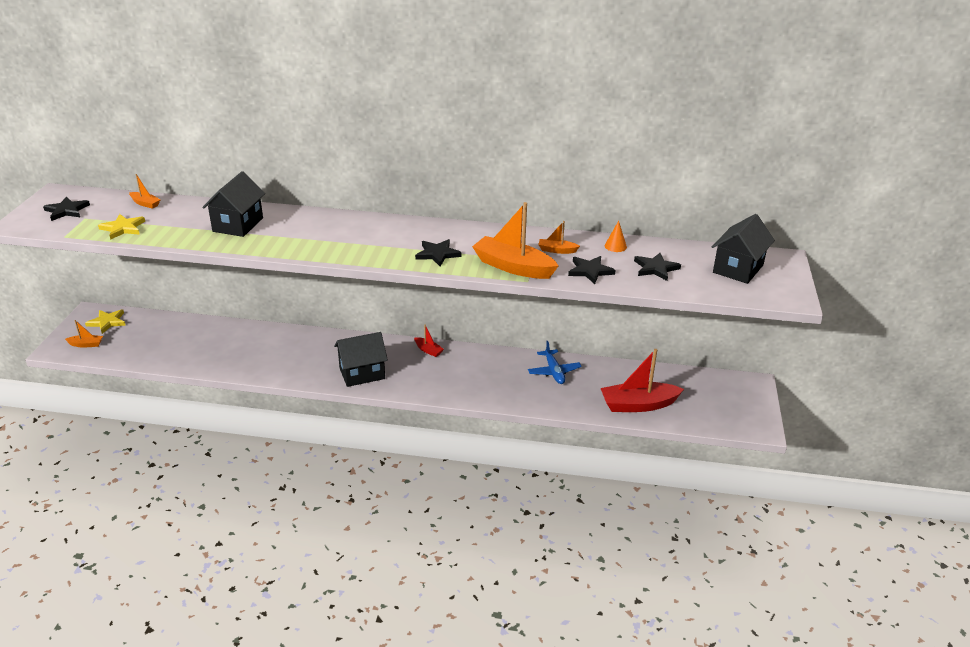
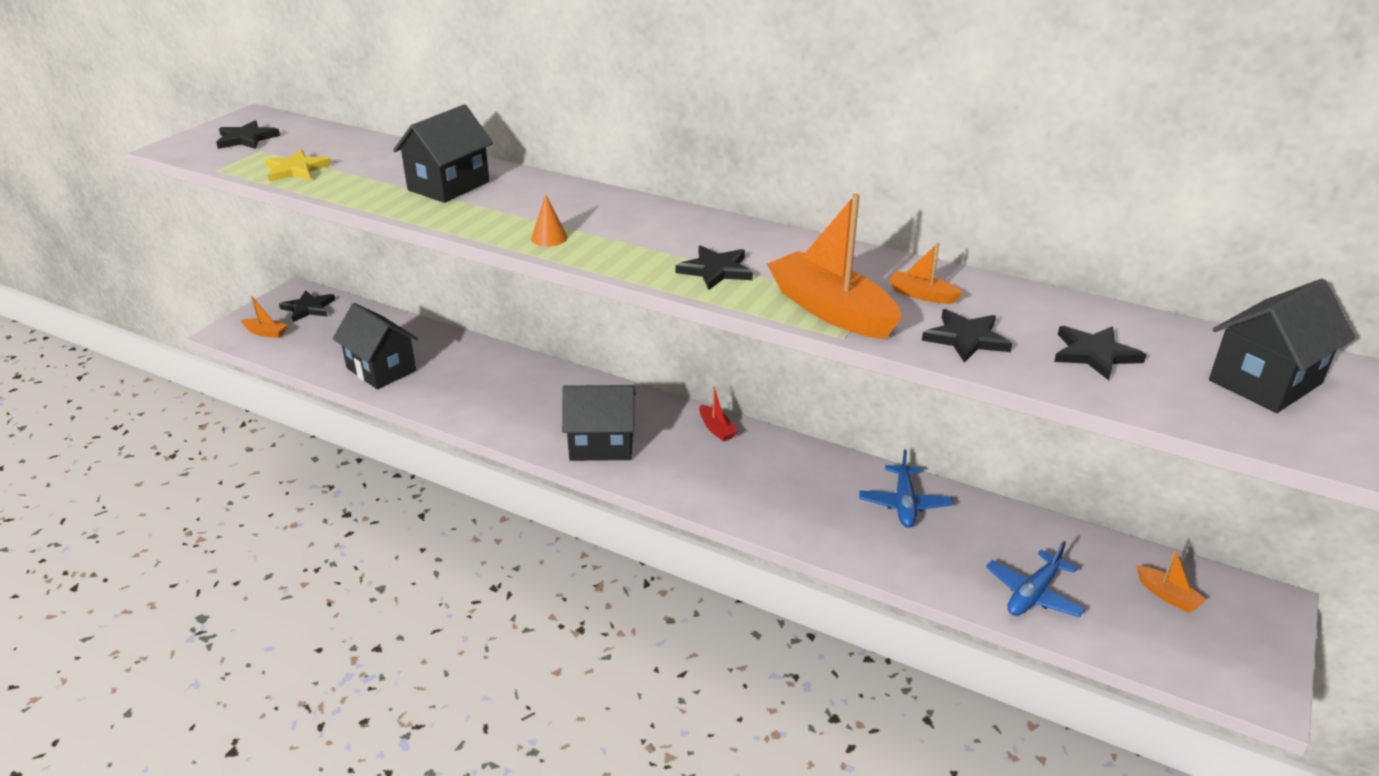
camera: 20 degrees right, 0 degrees up
yellow star [85,309,126,334] -> black star [279,290,335,322]
orange boat [129,174,161,209] -> orange boat moved to [1137,549,1207,613]
red boat [601,349,684,412] -> blue plane [986,541,1086,617]
orange cone [605,221,627,252] -> orange cone moved to [531,194,568,246]
none -> black house [333,303,418,389]

